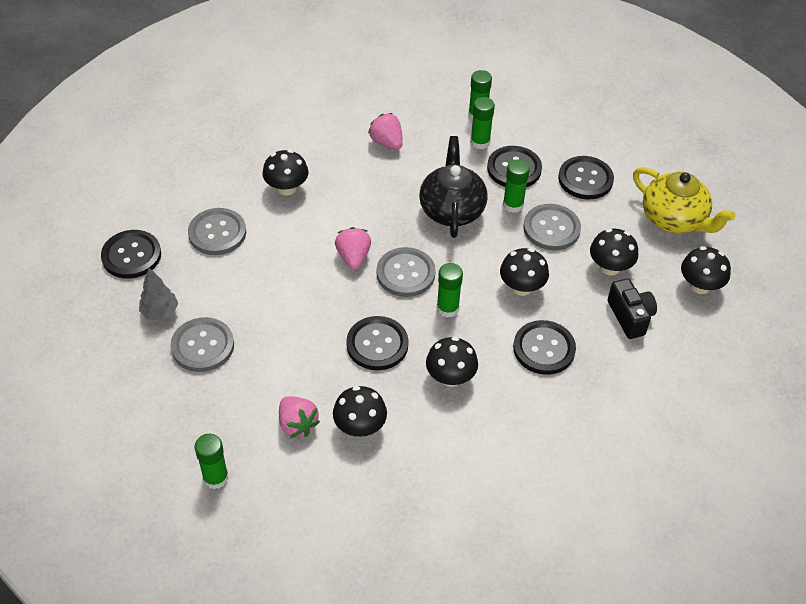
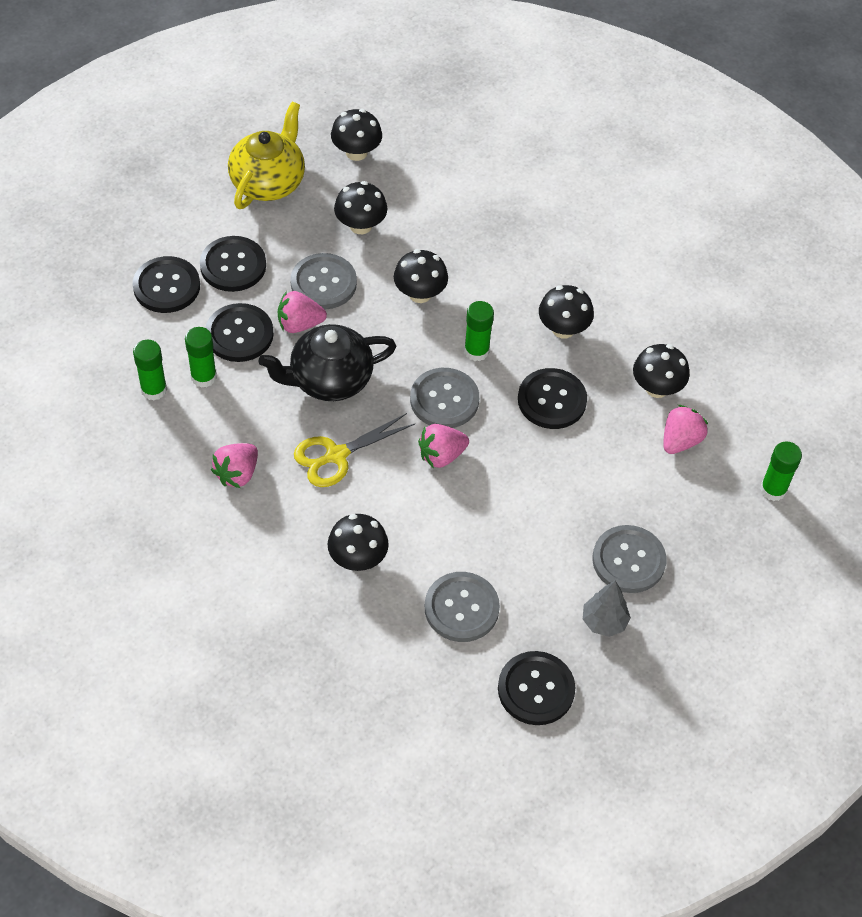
camera: 110 degrees left, 5 degrees up
green glue stick [503,159,530,213] -> pink strawberry [278,291,327,333]
black button [513,320,576,375] -> black button moved to [133,256,200,313]
black camera [607,278,657,339] -> none
none -> yellow scissors [294,413,415,487]

